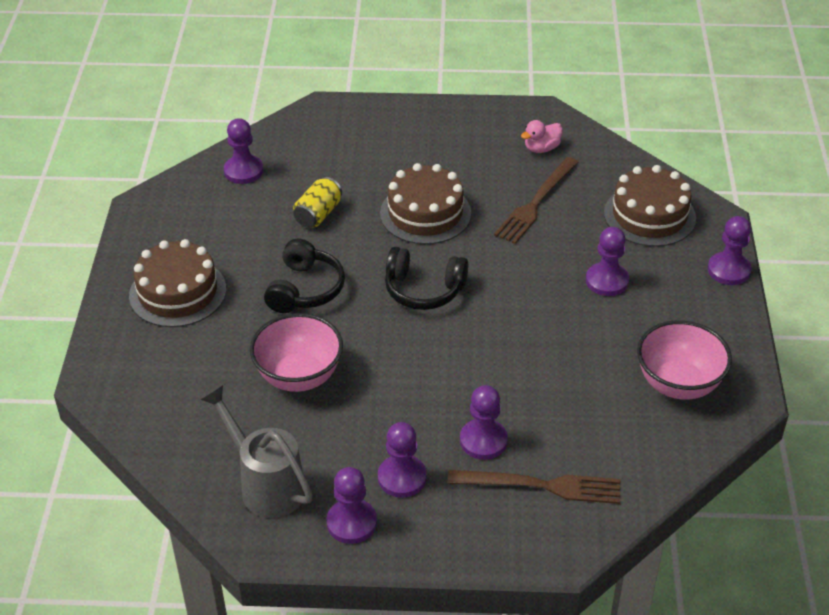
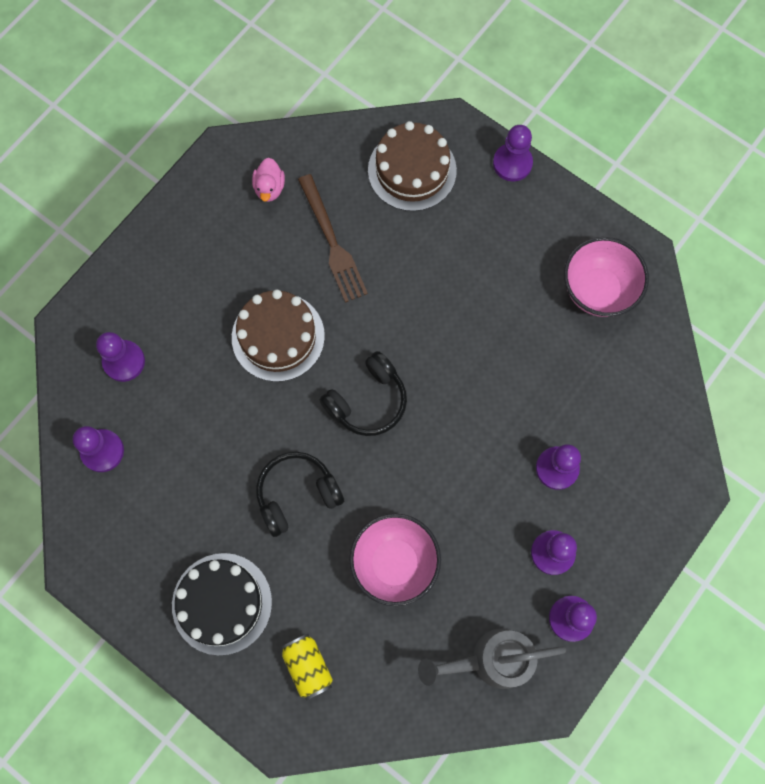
camera: 55 degrees left, 30 degrees up
brown cake [129,239,226,327] -> black cake [172,553,272,655]
black headphones [264,239,345,313] -> black headphones turned 75 degrees counterclockwise [256,452,344,537]
yellow can [293,177,342,228] -> yellow can moved to [281,634,333,701]
brown fork [448,470,620,504] -> none
purple pawn [586,227,629,296] -> purple pawn moved to [96,332,145,382]

